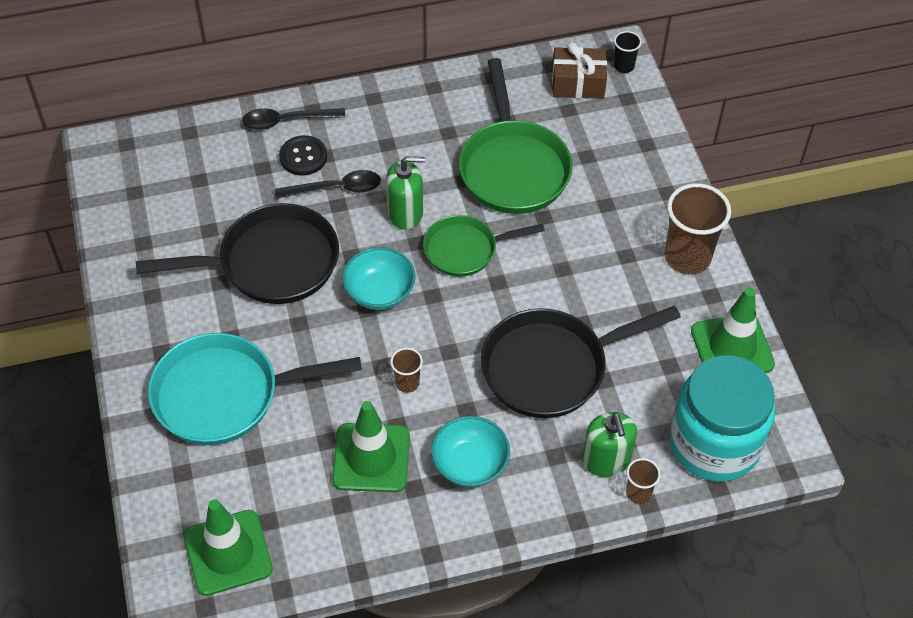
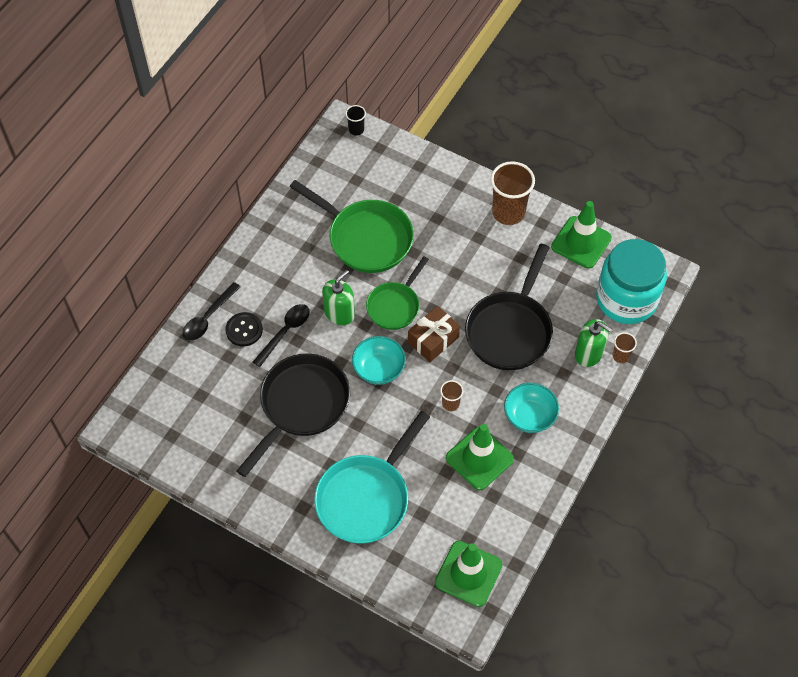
camera: 45 degrees left, 5 degrees up
brown gift [552,42,607,99] -> brown gift moved to [408,306,460,362]

